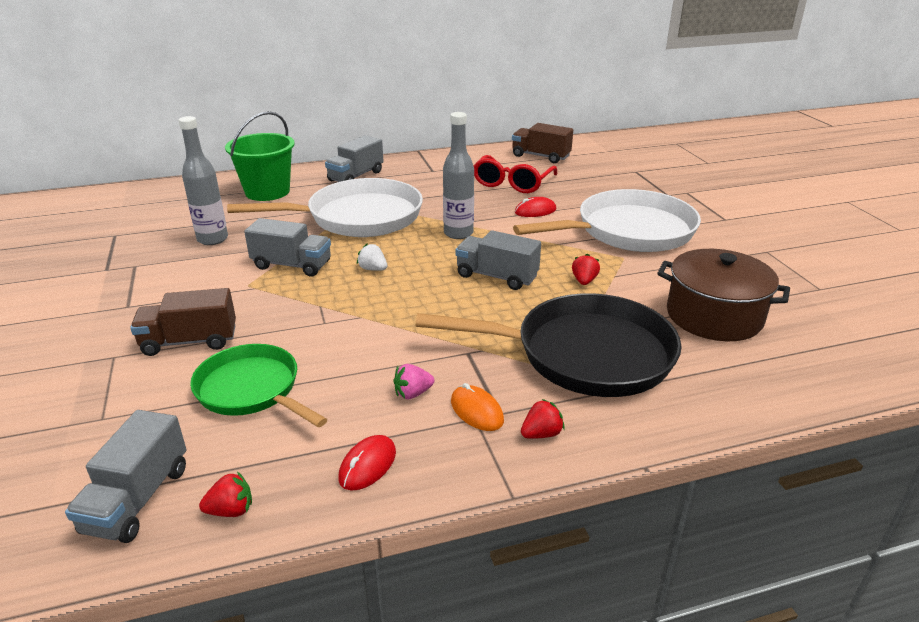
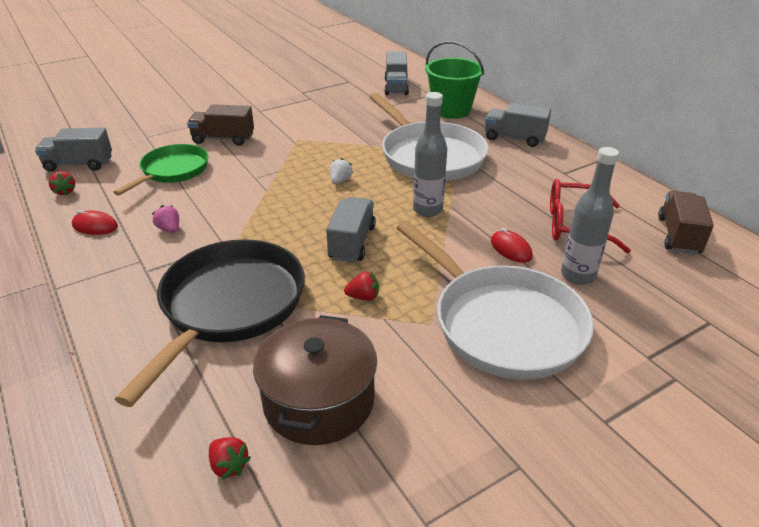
camera: 75 degrees right, 5 degrees up
brown truck [130,288,236,356] -> brown truck turned 60 degrees counterclockwise [187,104,254,146]
grey bottle [178,116,228,245] -> grey bottle moved to [561,147,619,285]
grey truck [244,218,331,277] -> grey truck moved to [384,51,409,95]
black pan [416,293,682,397] -> black pan turned 150 degrees counterclockwise [115,239,305,407]
orange mouse [451,383,504,431] -> none
red strawberry [521,399,565,439] -> red strawberry moved to [209,437,251,480]

